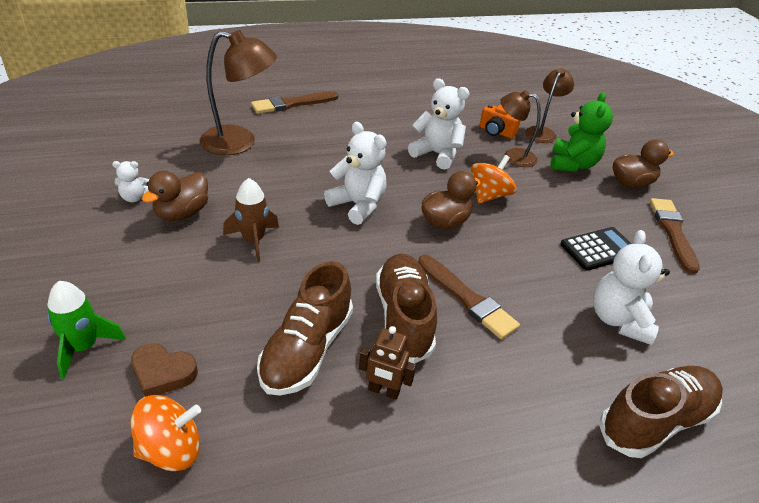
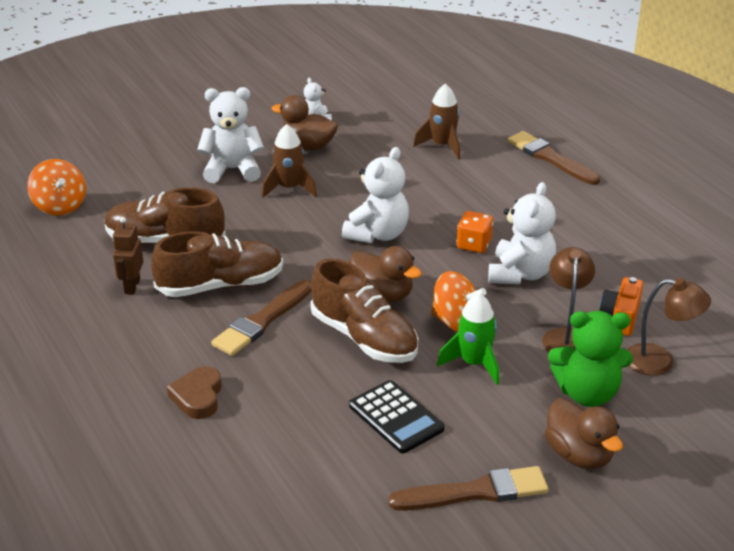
camera: 80 degrees right, 5 degrees down
green rocket [47,281,126,379] -> green rocket moved to [437,293,499,385]
brown heart [131,343,198,397] -> brown heart moved to [167,366,222,419]
brown lamp [200,30,277,155] -> brown rocket [413,84,460,160]
white teddy bear [593,230,670,345] -> white teddy bear moved to [197,87,264,183]
brown shoe [599,366,723,458] -> brown shoe moved to [310,258,418,363]
none -> orange dice [457,211,493,253]

